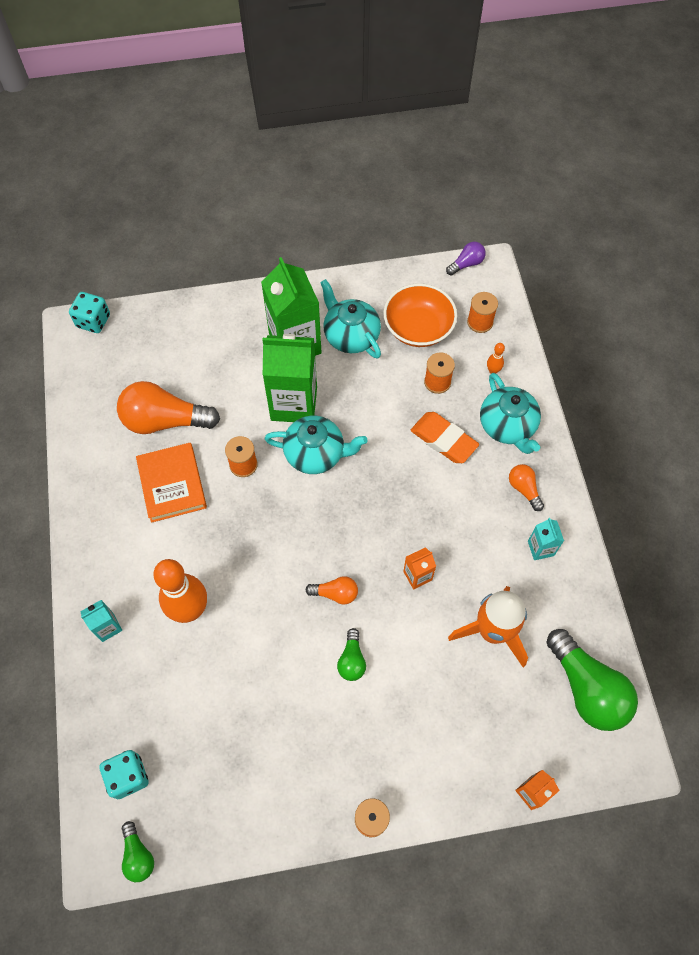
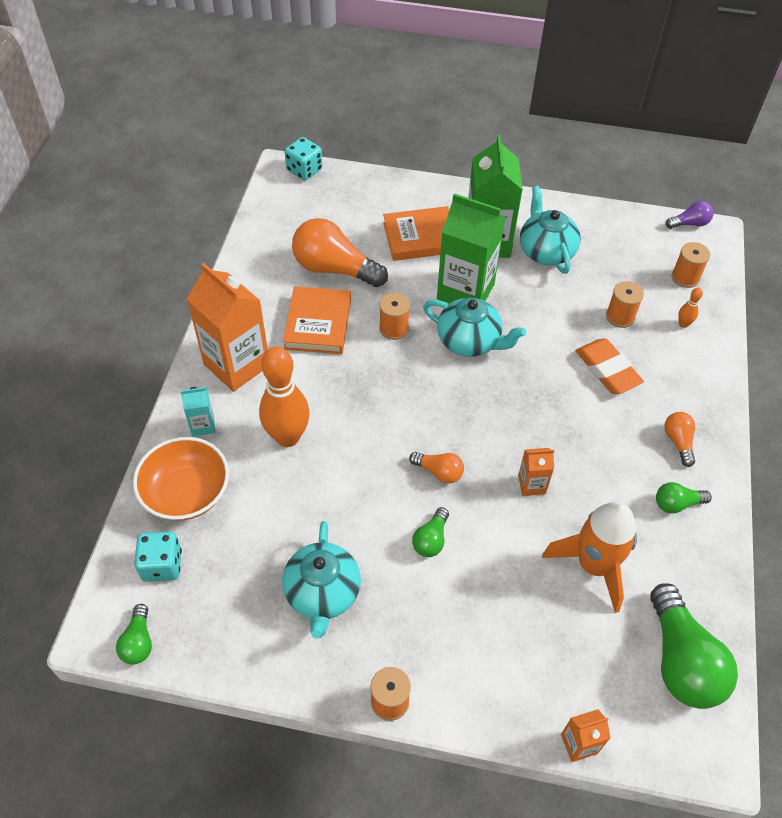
camera: 20 degrees right, 10 degrees down
orange bowl [383,283,457,347] -> orange bowl moved to [133,437,229,521]
turquoise teapot [480,373,541,454] -> turquoise teapot moved to [282,521,361,638]
turquoise carton [528,518,564,560] -> green light bulb [656,482,712,513]
none -> orange carton [187,263,268,392]
none -> orange book [383,206,449,261]

